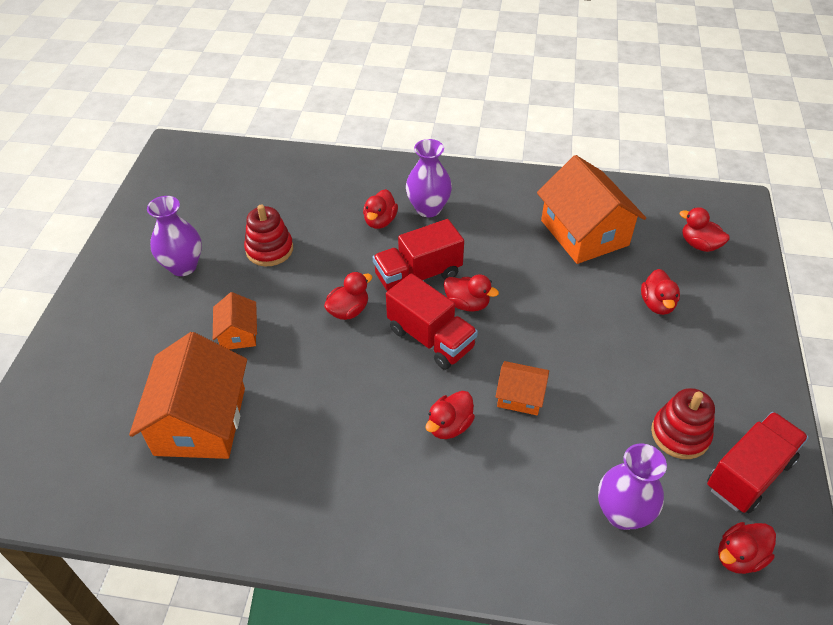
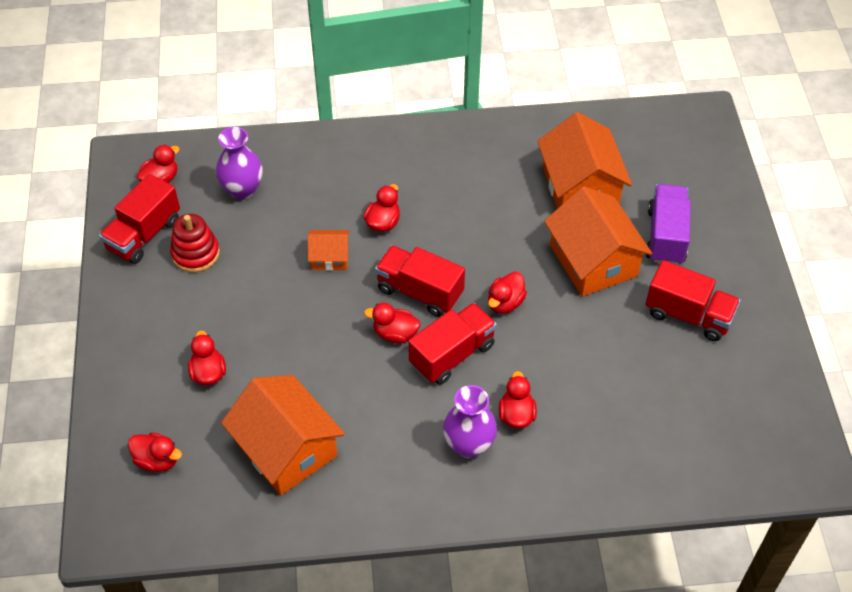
camera: 165 degrees right, 5 degrees up
purple vase [147,196,202,276] -> red truck [645,260,740,341]
orange house [213,292,257,349] -> orange house [544,186,652,296], size x2.00
red stacking toy [244,205,293,266] -> none
none -> purple truck [646,184,691,265]

